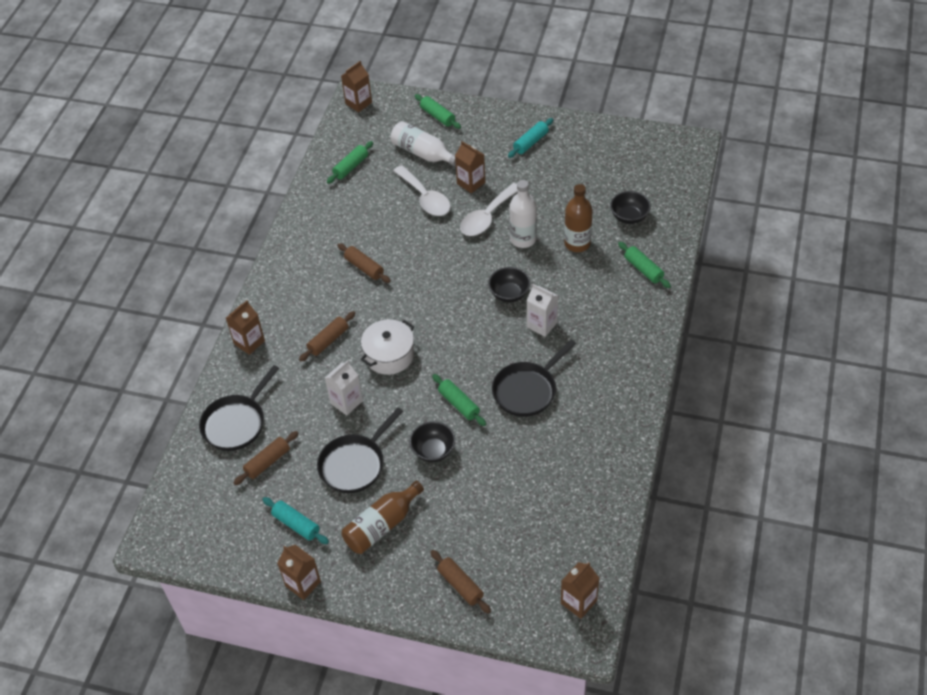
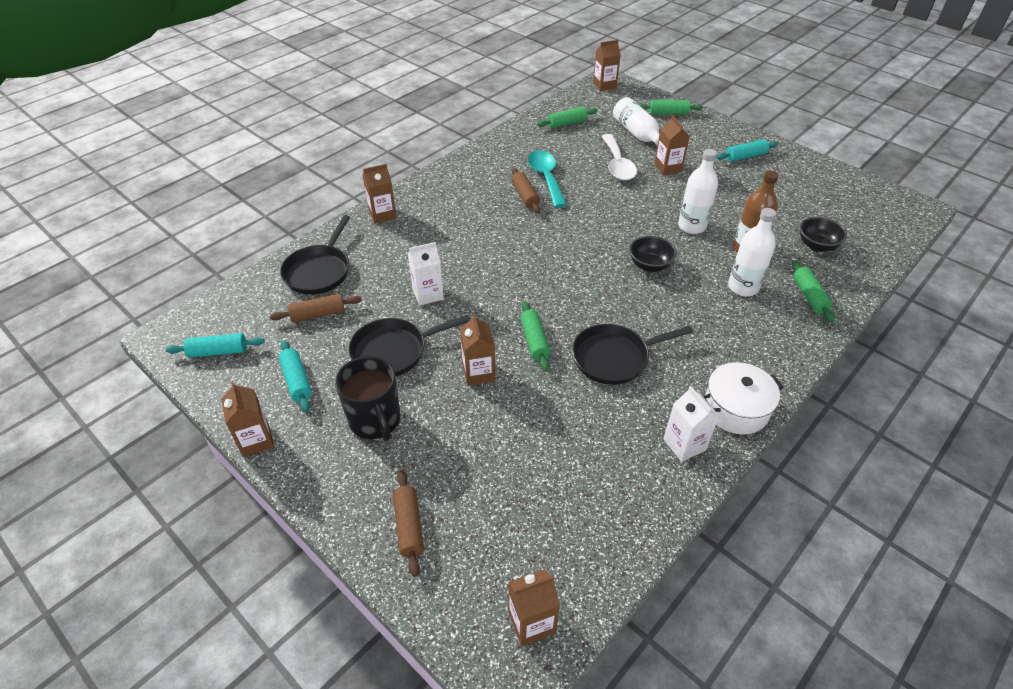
camera: 25 degrees right, 5 degrees down
black pan [199,365,279,451] -> black pan turned 45 degrees counterclockwise [280,215,350,295]
brown rolling pin [299,311,356,361] -> none
brown bottle [342,481,424,554] -> black mug [335,356,400,441]
white pot [360,320,414,375] -> white pot moved to [703,362,784,435]
black bowl [410,421,455,462] -> brown carton [460,314,495,386]
green rolling pin [414,94,461,129] -> green rolling pin turned 75 degrees counterclockwise [639,100,703,114]
white spoon [460,183,518,236] -> none
white carton [526,284,558,337] -> white carton moved to [663,386,719,462]
none -> turquoise rolling pin [166,333,265,358]
none -> turquoise spoon [527,150,567,208]
none -> white bottle [728,208,776,296]

